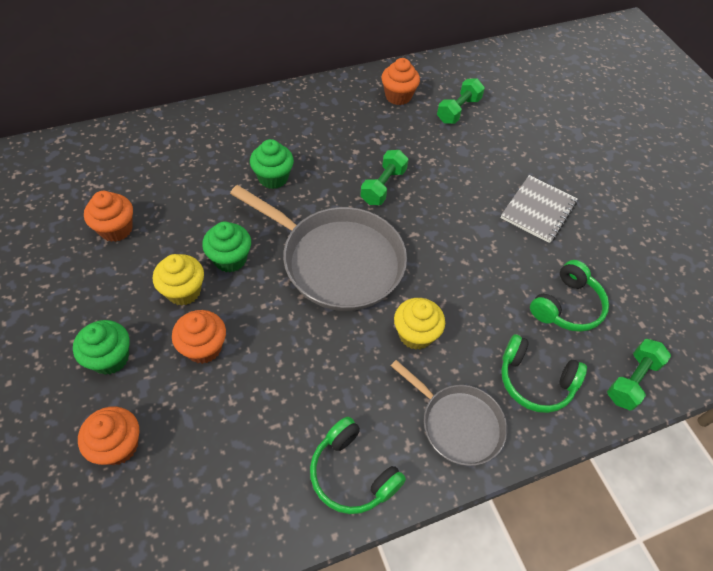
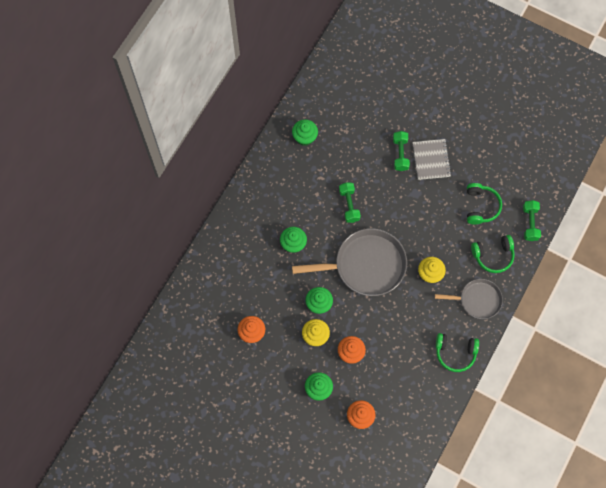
camera: 35 degrees left, 15 degrees up
orange cupcake [381,58,420,105] -> green cupcake [292,119,318,146]
green dumbbell [437,78,485,124] -> green dumbbell moved to [393,131,410,171]

